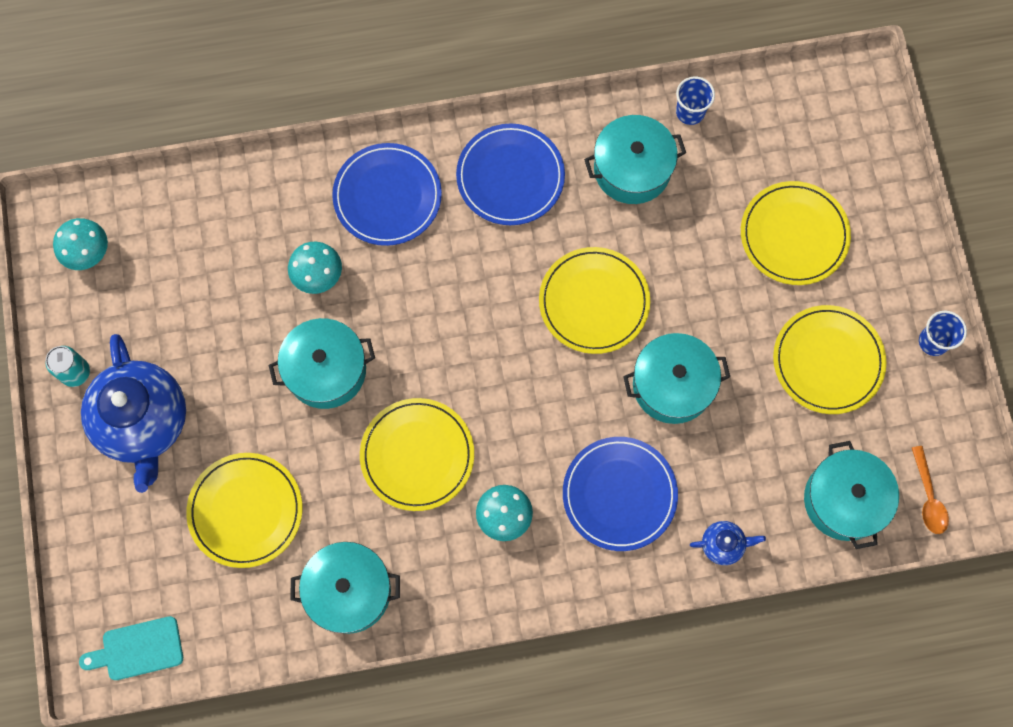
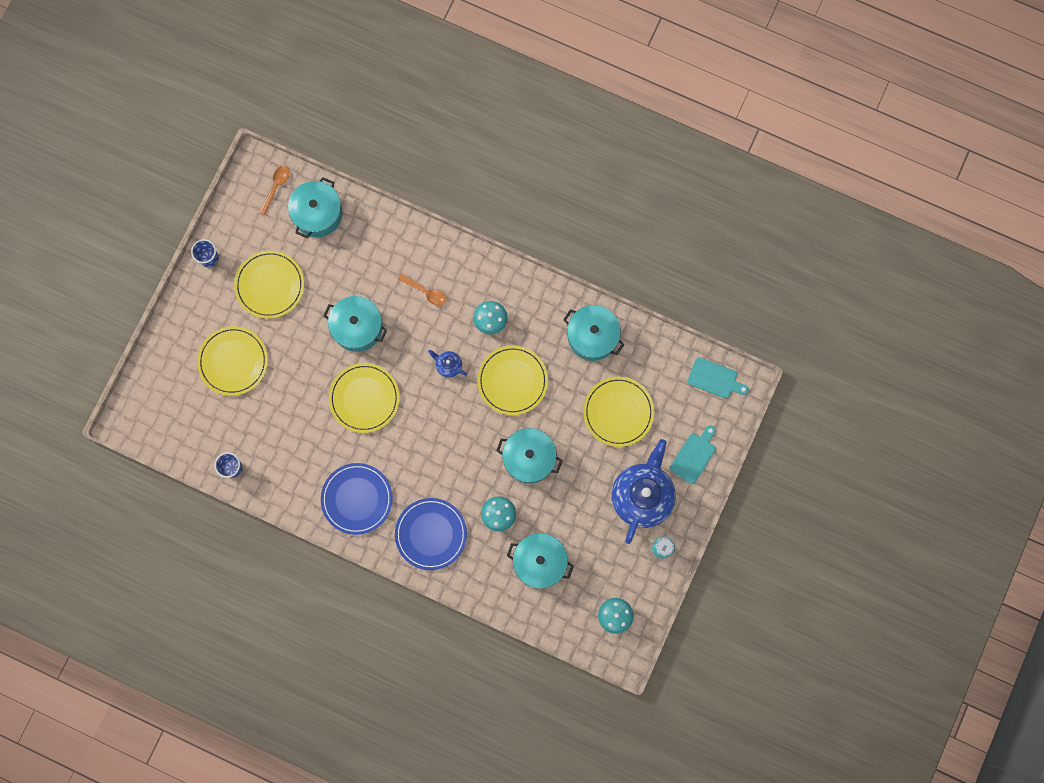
camera: 145 degrees left, 5 degrees up
blue plate [563,437,678,551] -> orange spoon [397,273,446,306]
turquoise pot [584,115,686,204] -> turquoise pot moved to [507,533,574,589]
blue teapot [690,521,766,565] -> blue teapot moved to [428,350,467,378]
none -> turquoise cutting board [670,425,716,484]

